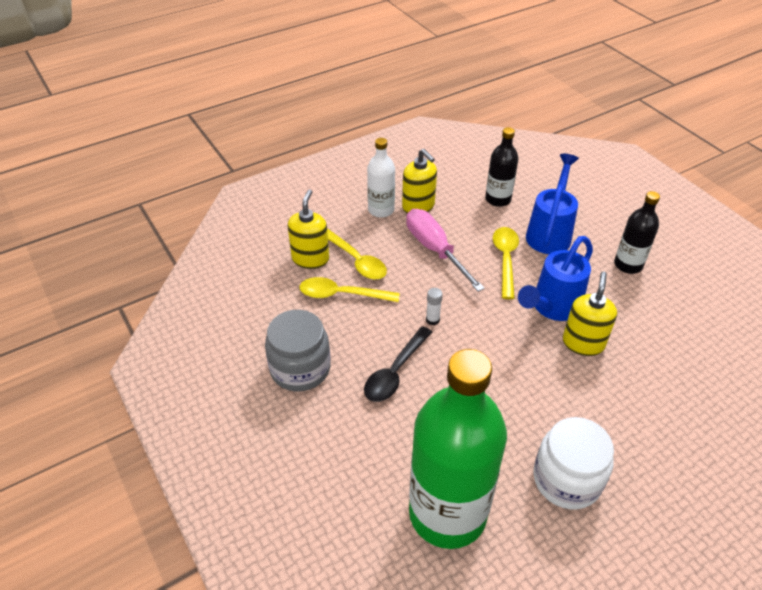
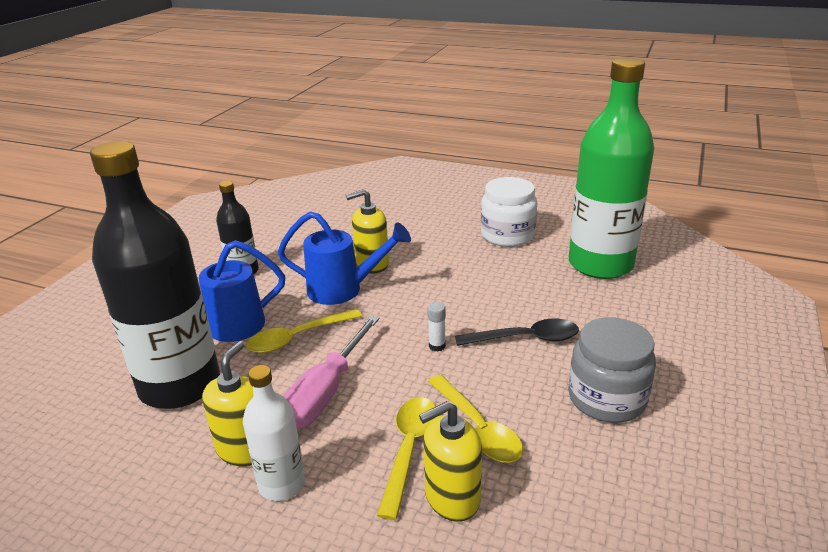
camera: 125 degrees left, 15 degrees down
black bottle [485,127,518,207] -> black bottle [90,141,220,409], size x2.04

